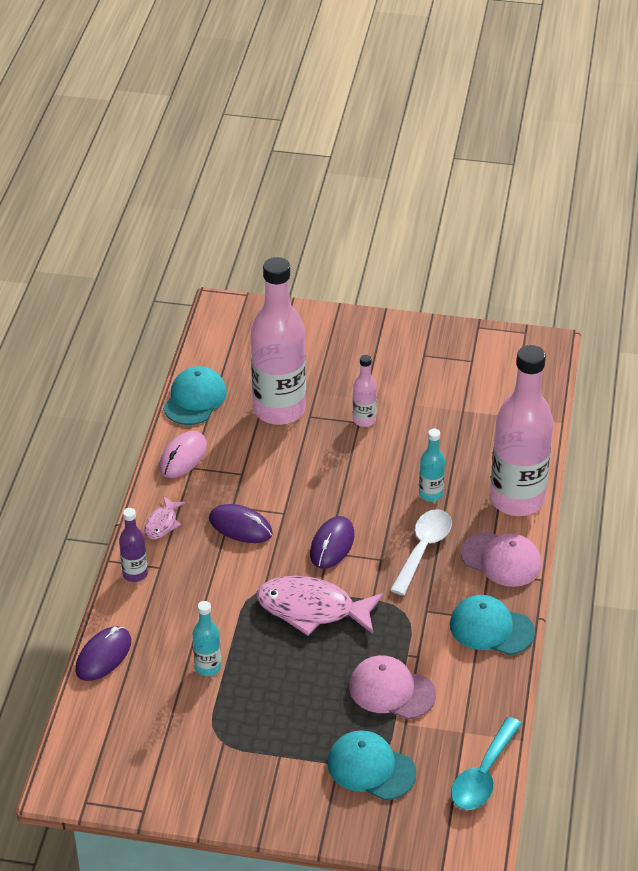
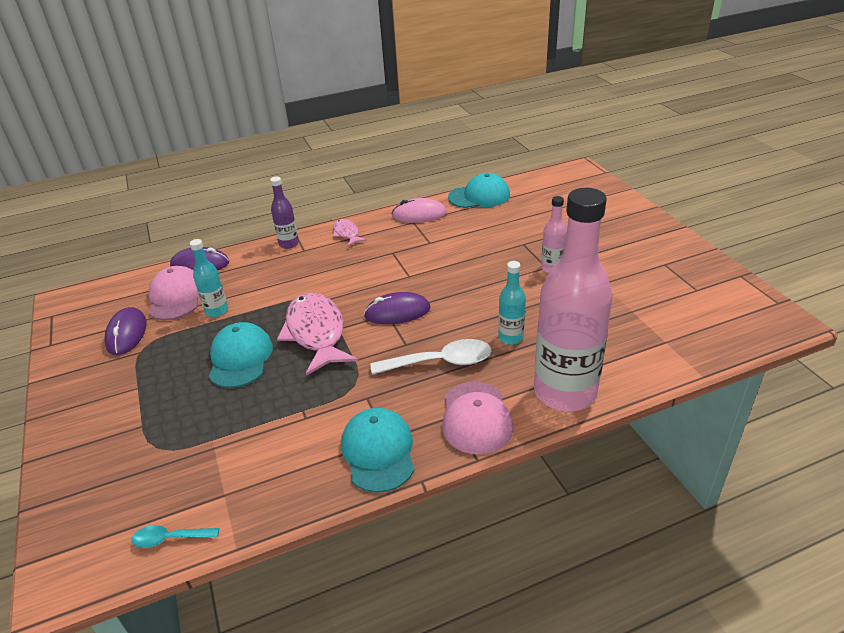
camera: 60 degrees right, 5 degrees down
pink fish [144,496,185,540] -> pink fish turned 75 degrees clockwise [332,219,367,246]
purple mouse [209,504,273,543] -> purple mouse moved to [104,307,147,355]
pink bottle [251,257,306,425] -> none
turquoise cap [328,730,416,800] -> turquoise cap moved to [209,322,273,388]
pink cap [349,655,436,719] -> pink cap moved to [148,266,199,320]
turquoise spoon [451,717,522,810] -> turquoise spoon [132,525,219,548], size x0.55

